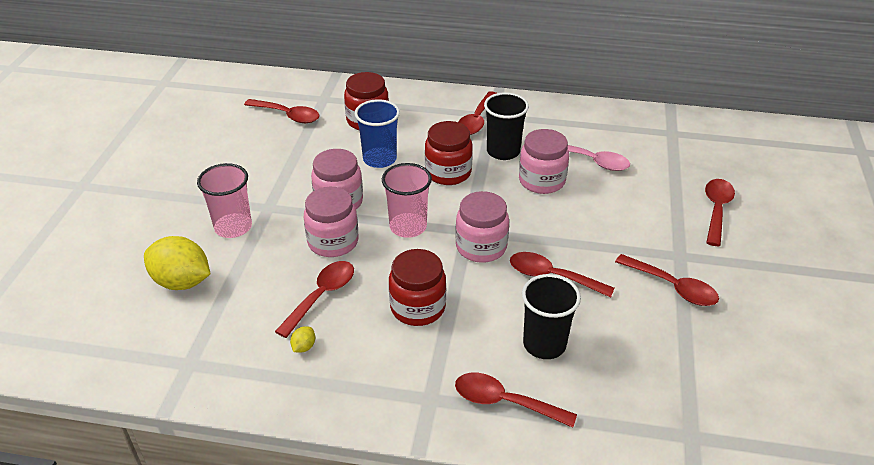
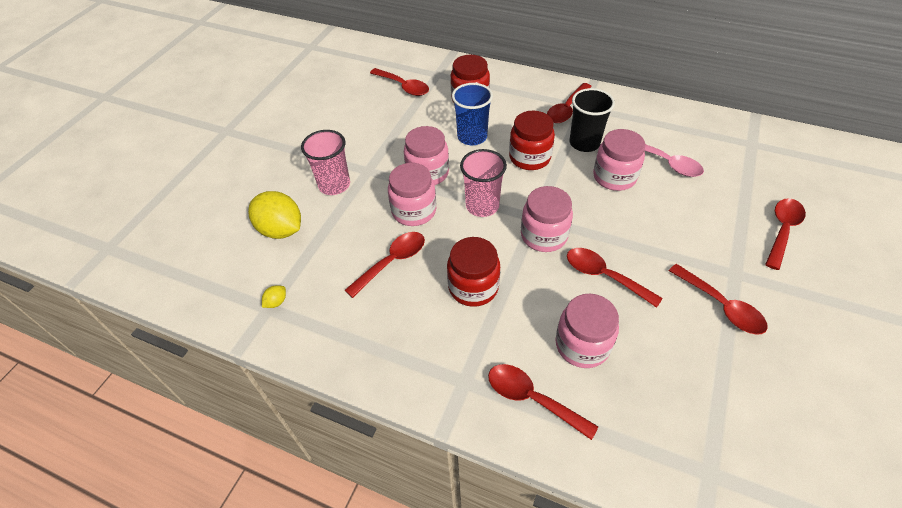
camera: 15 degrees right, 10 degrees up
yellow lemon [290,326,315,353] -> yellow lemon moved to [262,285,286,308]
black cup [522,274,581,359] -> pink jar [555,294,619,368]

